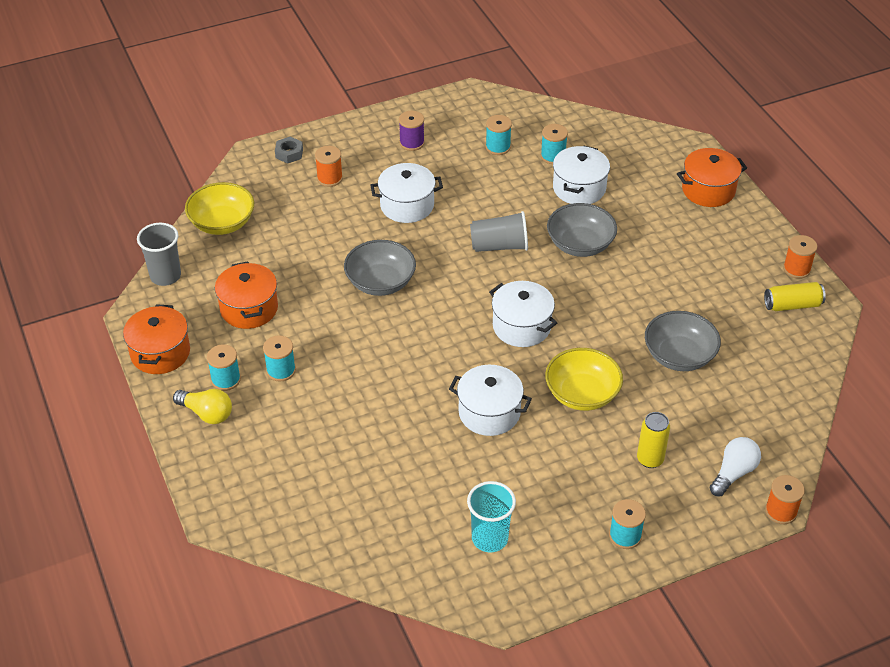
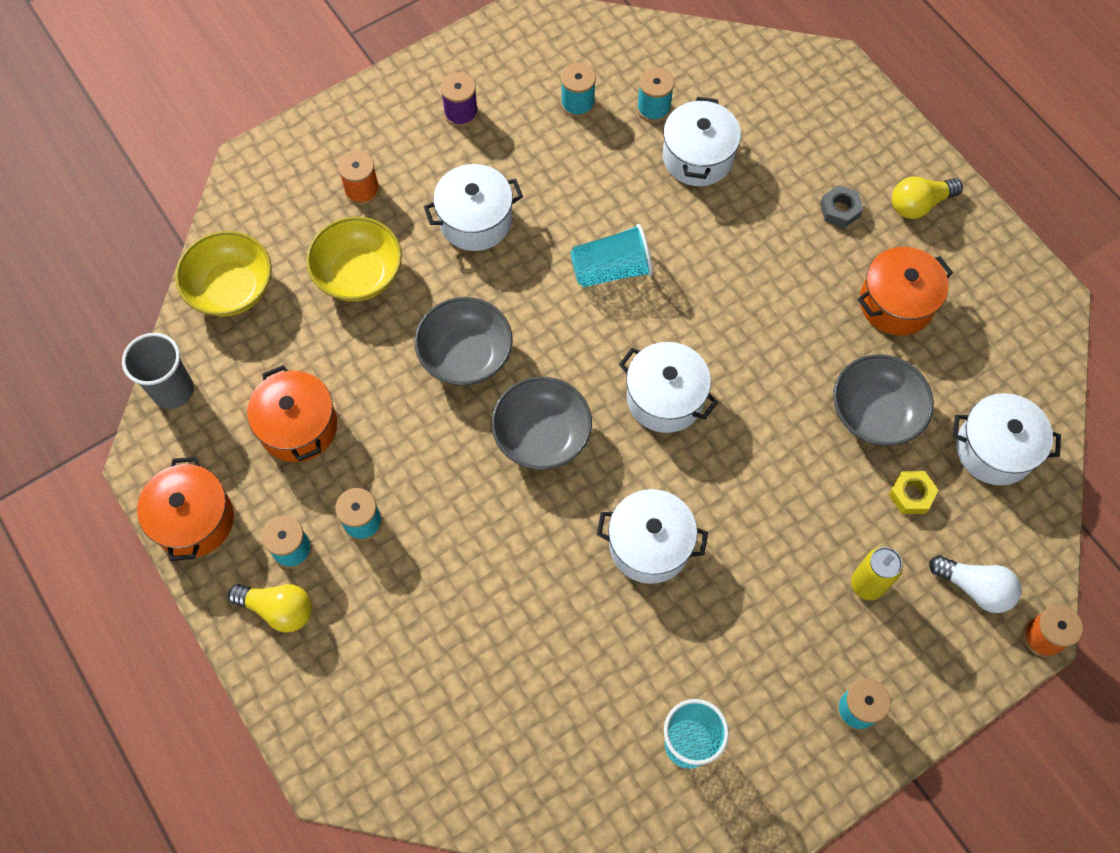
camera: 10 degrees left, 20 degrees up
grey nut [275,137,303,163] -> grey nut moved to [820,185,863,228]
grey cup [470,211,528,252] -> turquoise cup [570,224,653,287]
yellow bowl [545,348,623,411] -> yellow bowl moved to [306,217,402,301]
grey bowl [547,203,617,257] -> grey bowl moved to [492,377,592,470]
orange pot [677,148,747,207] -> orange pot moved to [858,247,953,336]
white light bulb [710,437,761,496] -> white light bulb turned 90 degrees clockwise [929,555,1021,613]
yellow can [764,282,826,311] -> none
orange spool [783,235,817,279] -> none
none -> yellow nut [889,471,938,514]
none -> yellow light bulb [892,176,963,219]
none -> white pot [953,393,1061,485]

